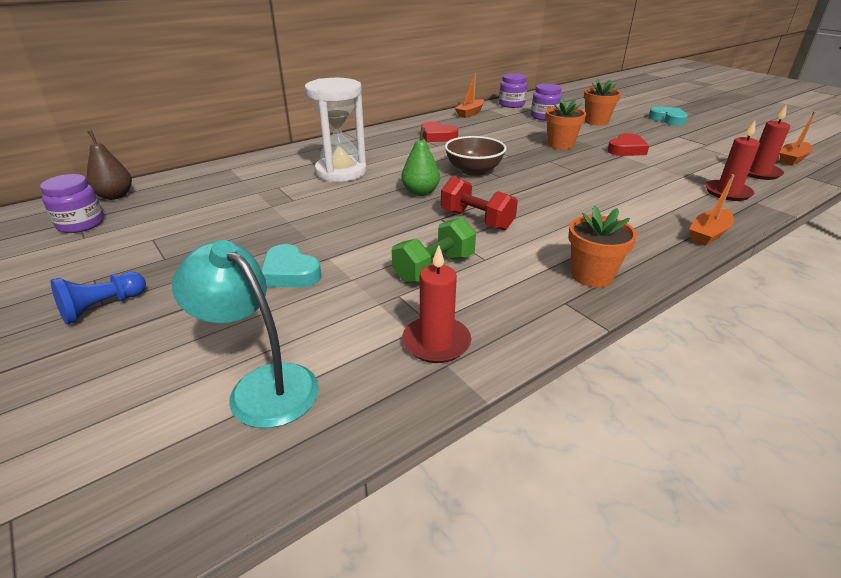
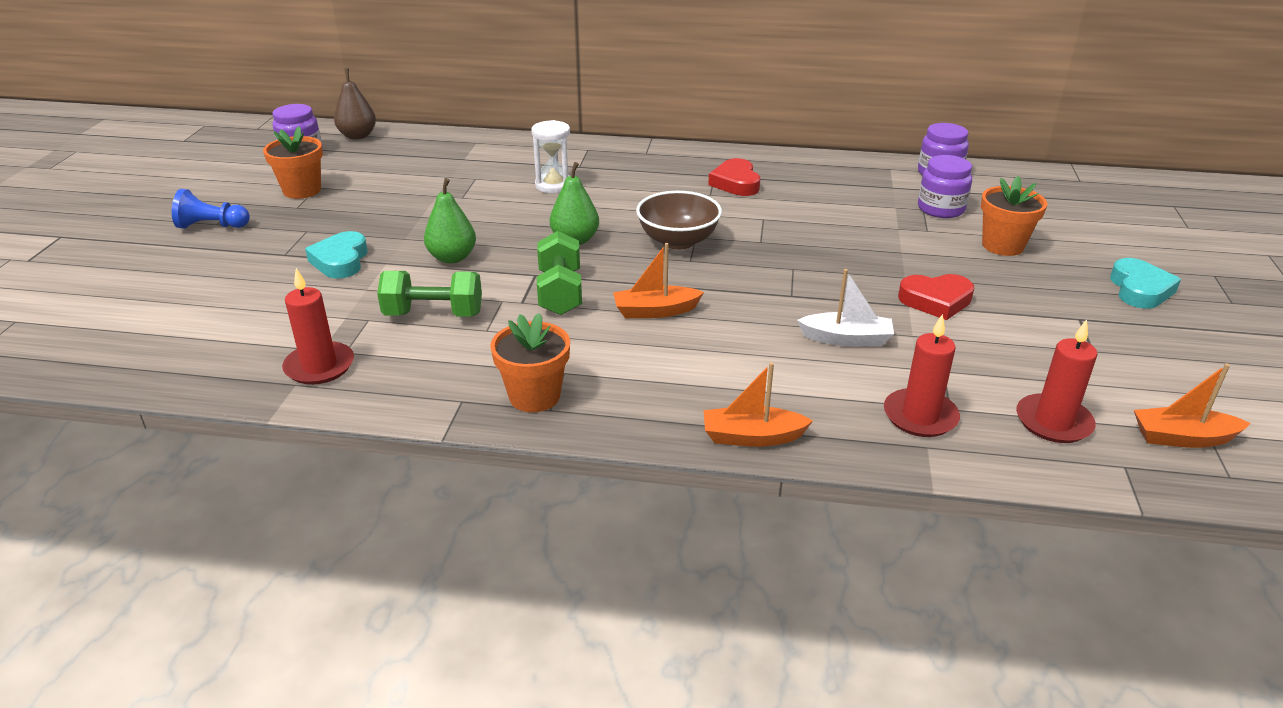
camera: 45 degrees right, 0 degrees up
turquoise lamp [172,240,319,428] -> none
white hourglass [305,78,367,182] -> white hourglass [531,120,570,193], size x0.58
red dumbbell [441,177,518,230] -> green dumbbell [537,231,582,315]
orange boat [455,73,484,118] -> orange boat moved to [613,243,704,318]
orange flower pot [545,98,586,150] -> orange flower pot moved to [263,126,323,199]
none -> green pear [424,178,476,263]
none -> white boat [797,269,894,346]

